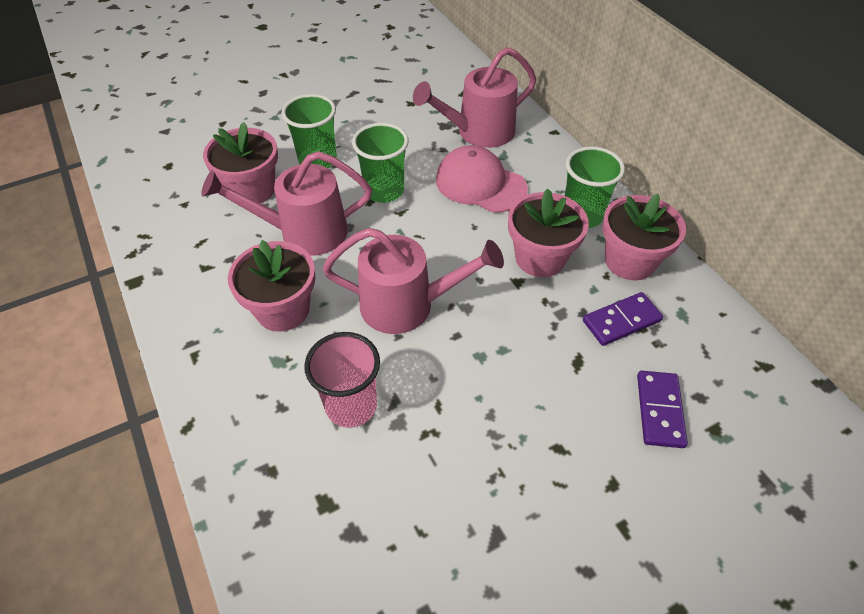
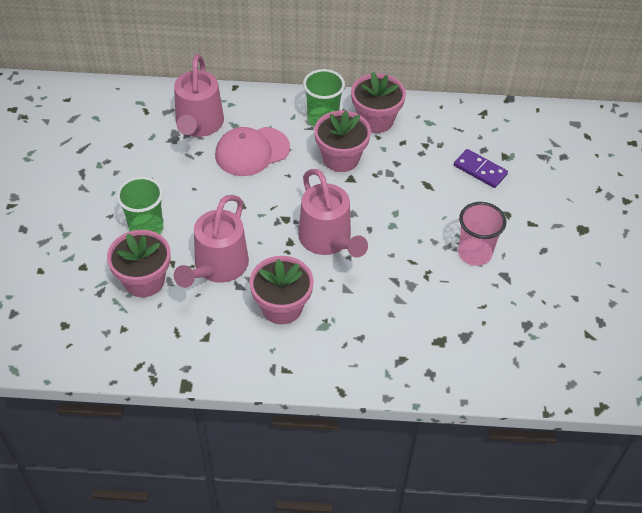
camera: 60 degrees left, 0 degrees up
pink cup [304,332,380,428] -> pink cup moved to [458,202,506,266]
pink watering can [322,228,504,334] -> pink watering can turned 120 degrees clockwise [298,169,368,257]
green cup [352,123,409,203] -> none
purple domino [583,292,663,346] -> none

